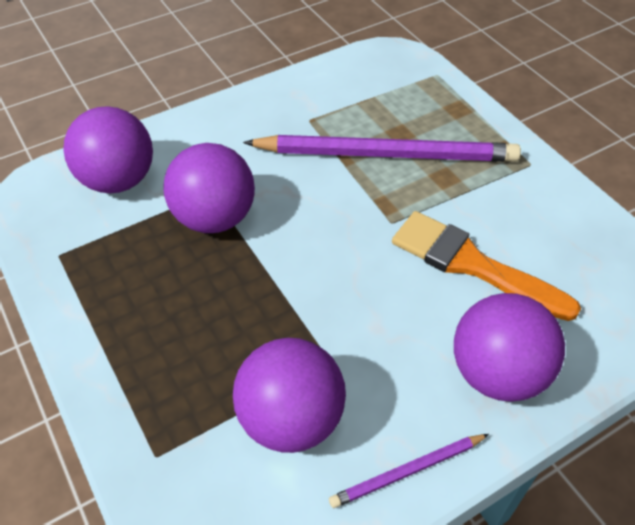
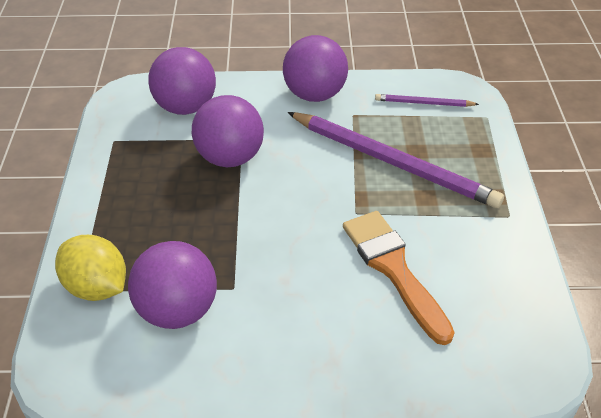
camera: 30 degrees right, 5 degrees down
purple pencil [329,434,489,508] -> purple pencil moved to [375,94,479,107]
purple ball [454,293,565,402] -> purple ball moved to [283,35,348,102]
none -> yellow lemon [55,235,126,301]

